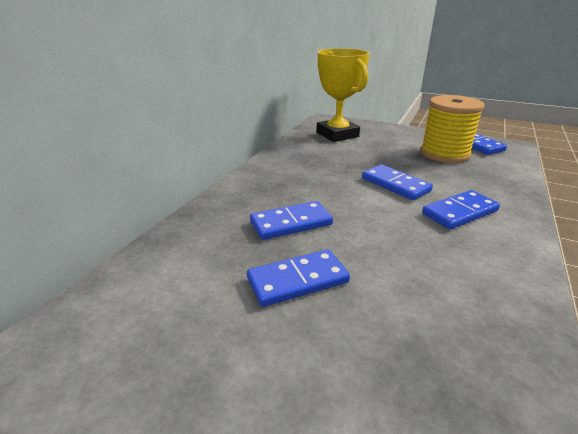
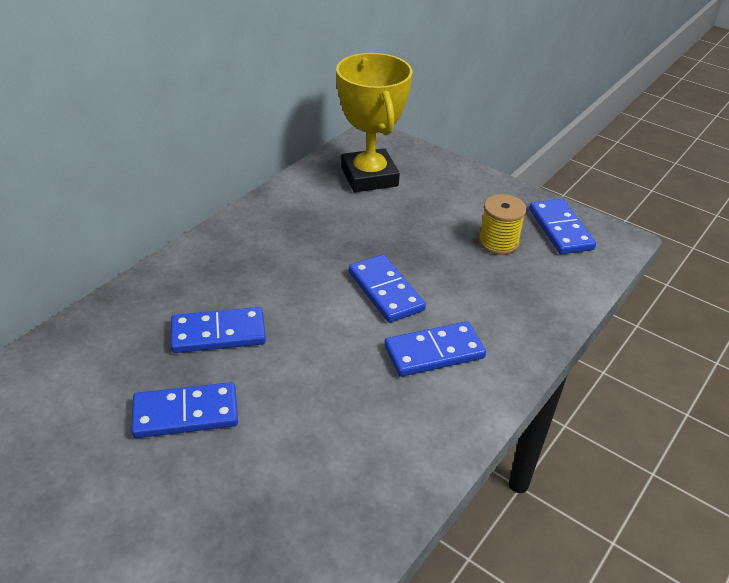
camera: 10 degrees right, 10 degrees up
yellow spool [420,95,485,163] -> yellow spool [478,194,527,255], size x0.58

